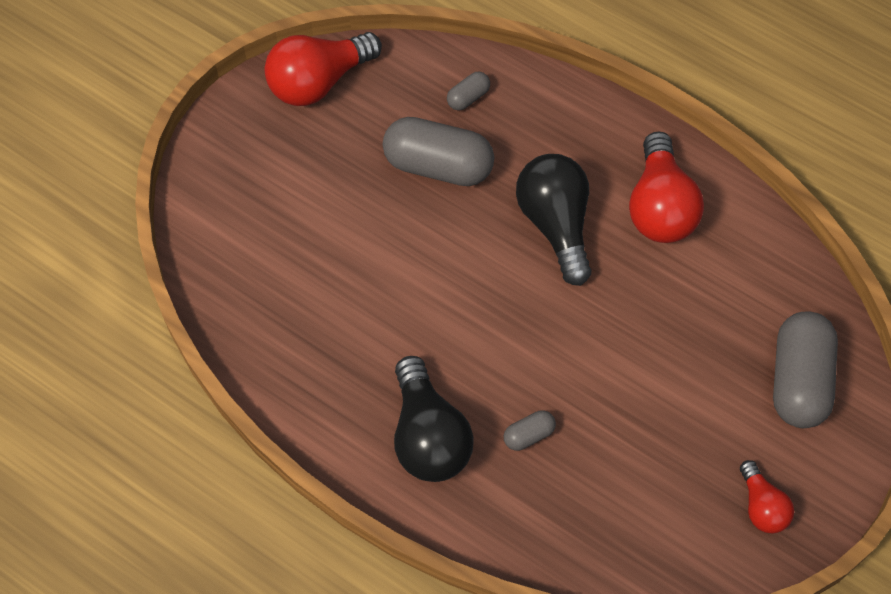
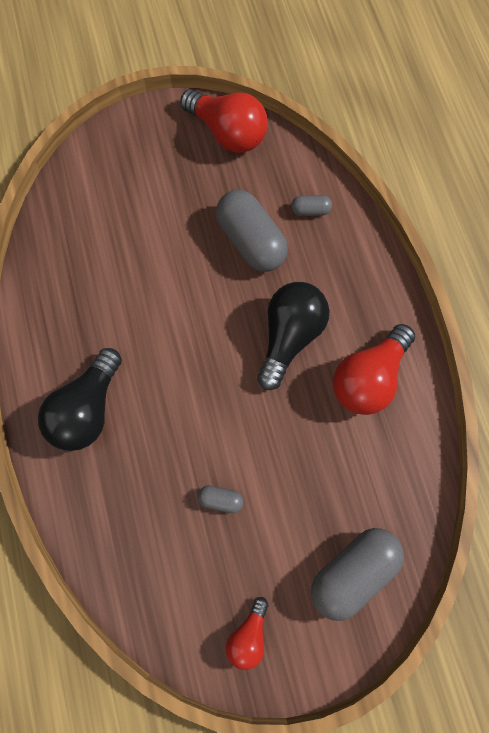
camera: 40 degrees right, 10 degrees up
red light bulb [264,32,382,106] -> red light bulb turned 150 degrees counterclockwise [180,89,268,153]
grey capsule [504,410,556,451] -> grey capsule moved to [198,486,244,513]

